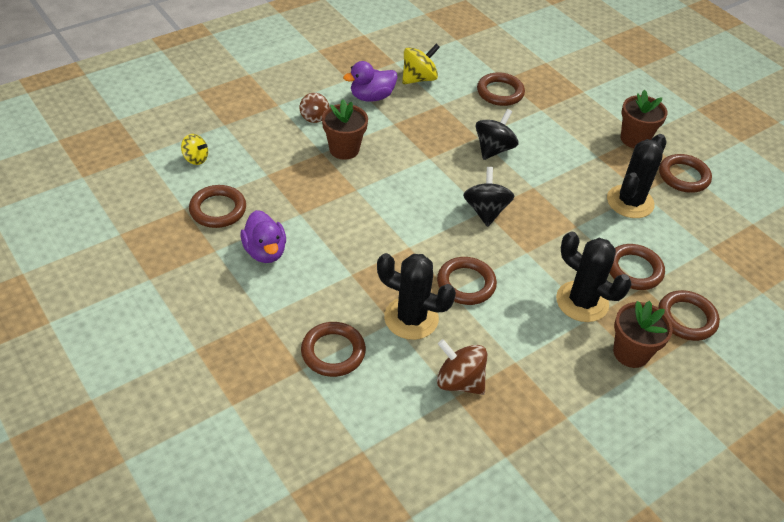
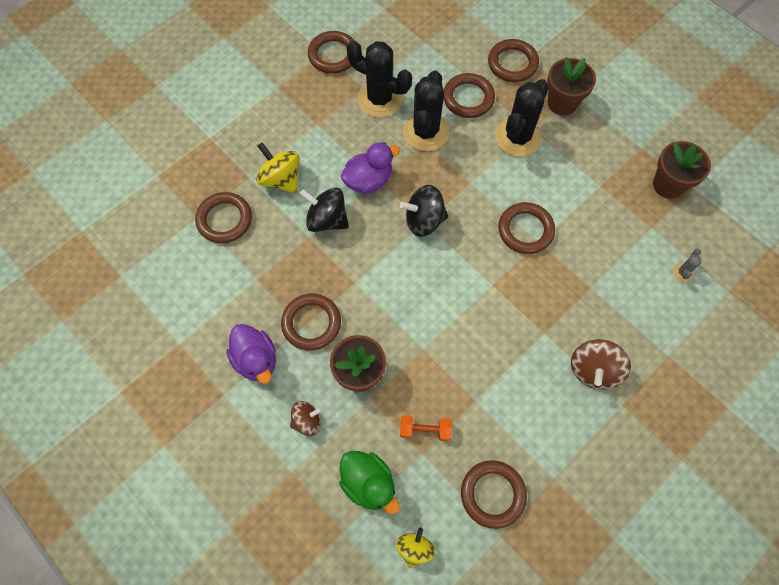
camera: 95 degrees left, 20 degrees up
purple duck [240,210,286,263] -> purple duck moved to [341,142,400,194]
brown ring [301,322,366,377] -> brown ring moved to [281,294,341,351]
black cactus [377,253,456,340] -> black cactus moved to [403,70,449,151]
yellow spinning top [402,44,440,84] -> yellow spinning top moved to [256,142,299,194]
brown spinning top [437,339,487,395] -> brown spinning top moved to [571,339,631,390]
brown flower pot [621,90,668,148] -> brown flower pot moved to [653,141,711,199]
none -> green duck [339,451,400,514]
none -> orange dumbbell [400,415,452,441]
none -> grey cactus [673,248,702,282]

